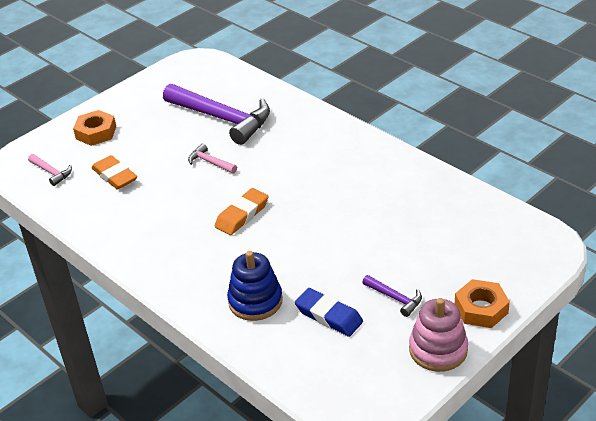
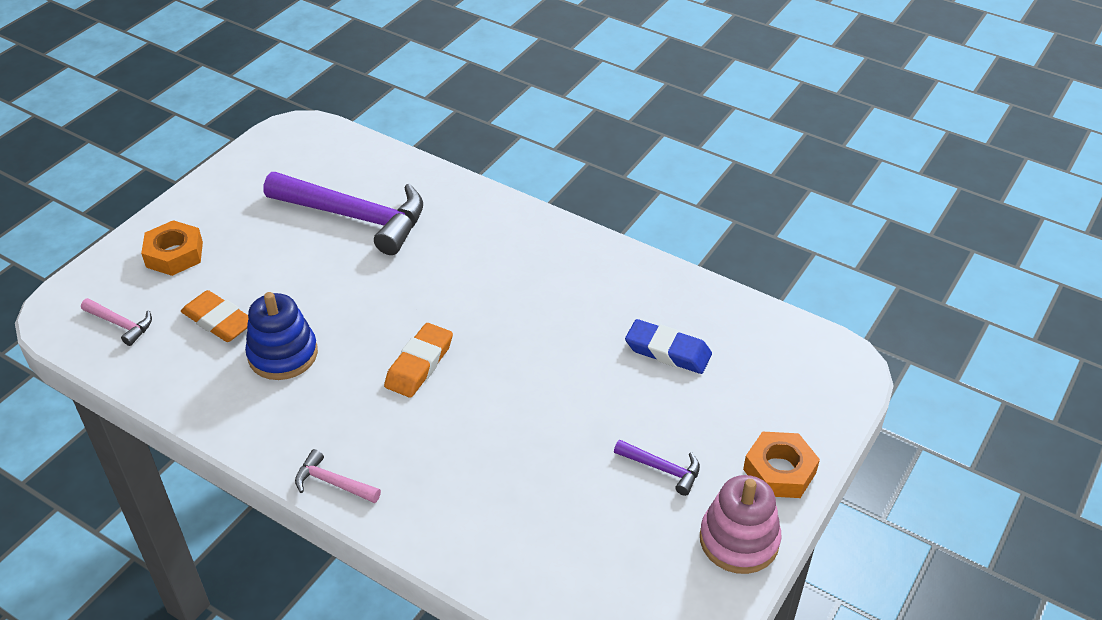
camera: 15 degrees left, 5 degrees up
pink hammer [188,144,237,174] -> pink hammer moved to [295,449,381,503]
blue stacking toy [227,251,283,321] -> blue stacking toy moved to [245,292,318,380]
blue eraser [295,288,363,337] -> blue eraser moved to [625,319,712,374]

